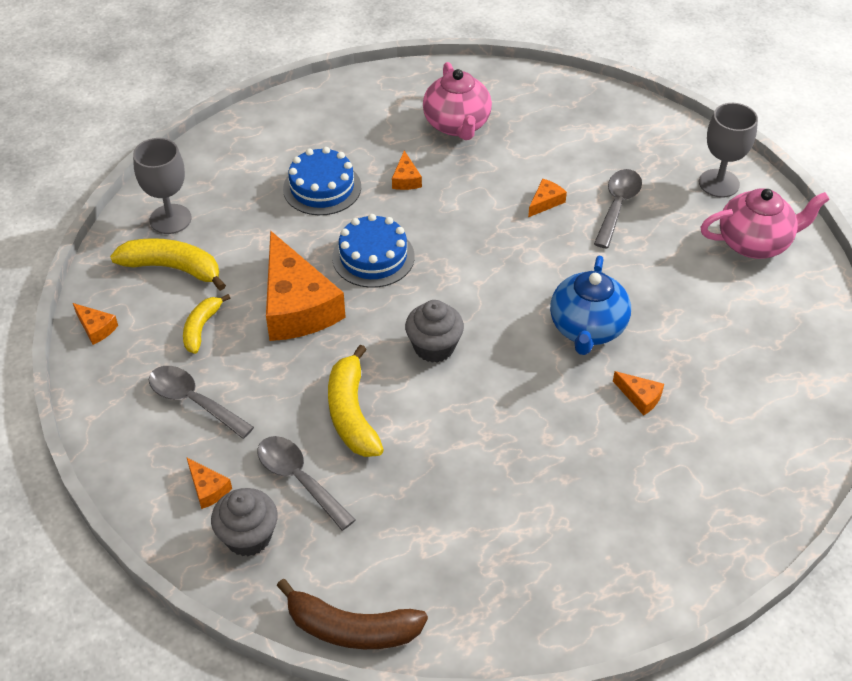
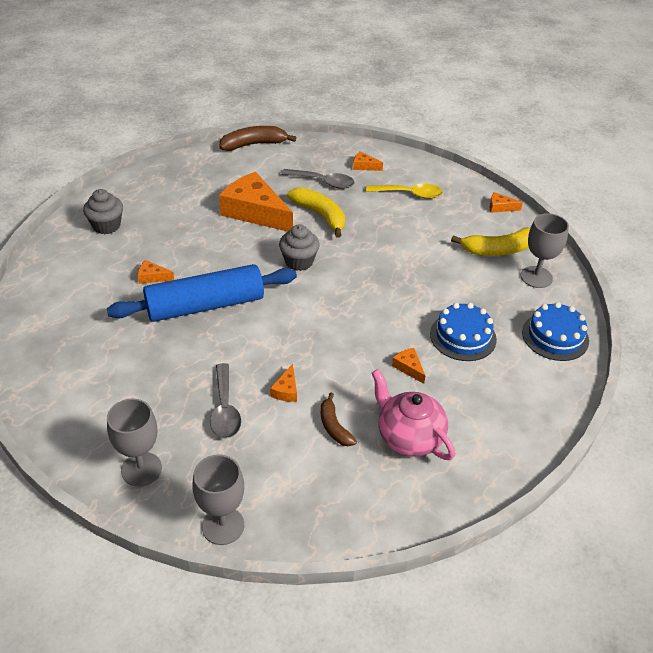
camera: 150 degrees right, 5 degrees down
grey spoon [149,366,254,439] -> yellow spoon [366,184,443,199]
yellow banana [183,294,230,354] -> none
grey cupcake [211,488,278,557] -> grey cupcake moved to [83,189,123,234]
orange cheese [266,231,346,341] -> orange cheese moved to [219,172,293,232]
blue cake [332,214,415,288] -> blue cake moved to [522,302,589,361]
blue teapot [550,256,631,355] -> blue rolling pin [107,264,297,322]
pink teapot [700,188,830,259] -> none
none -> grey goblet [193,454,244,545]
none -> brown banana [321,393,357,446]

